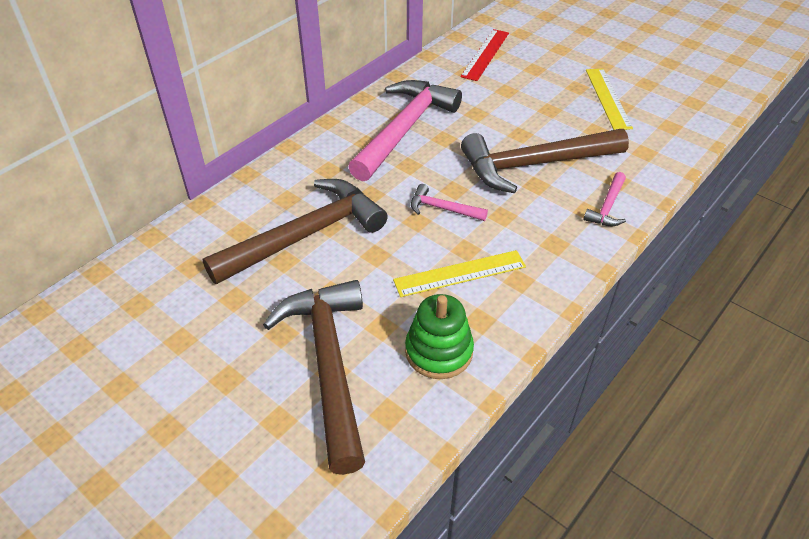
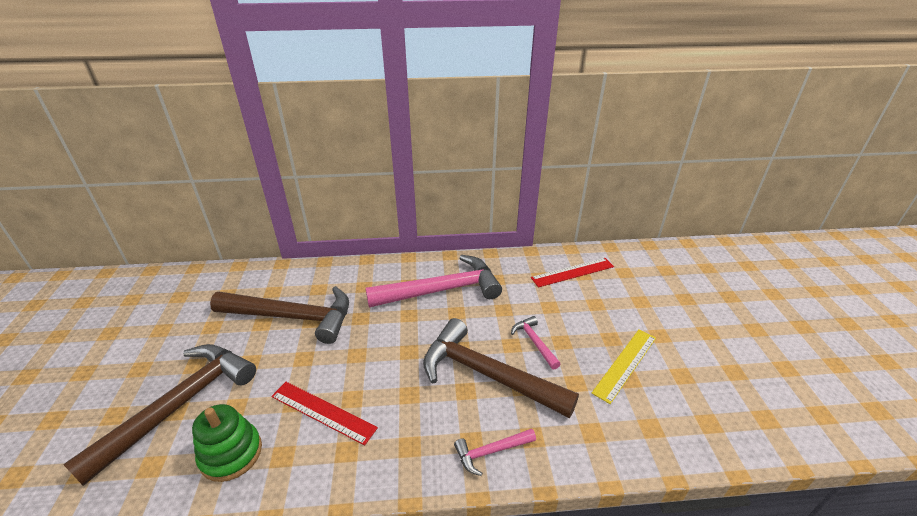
camera: 45 degrees right, 10 degrees down
yellow ruler [393,250,526,297] -> red ruler [271,382,378,446]
pink hammer [411,184,488,221] -> pink hammer moved to [511,316,560,369]

